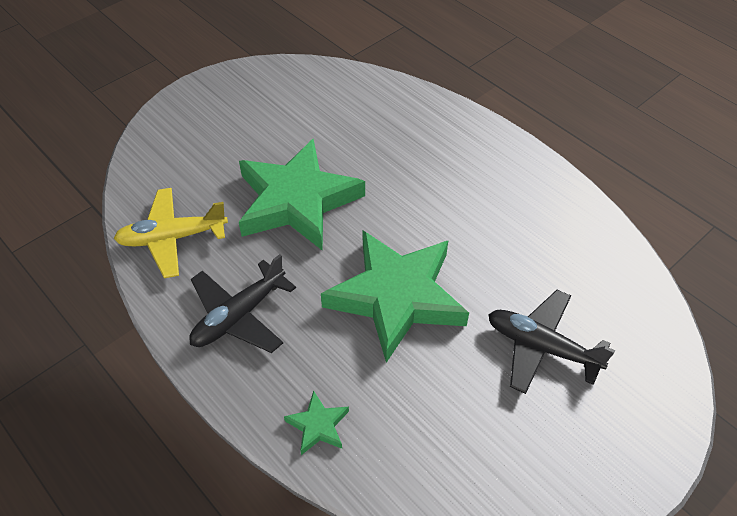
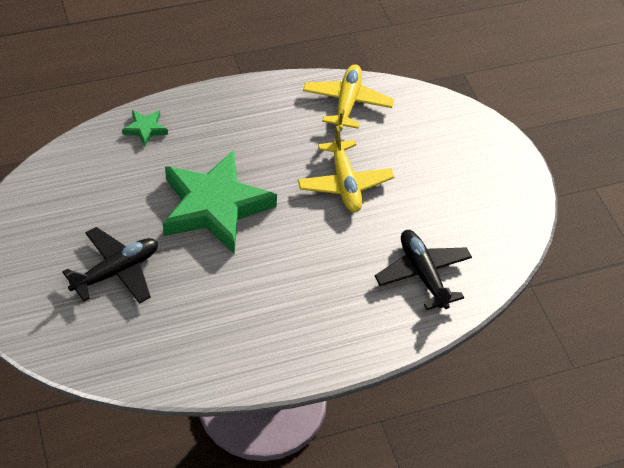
camera: 110 degrees right, 0 degrees up
black plane [189,254,296,353] -> black plane moved to [375,230,472,310]
green star [239,139,365,250] -> yellow plane [298,126,394,212]

